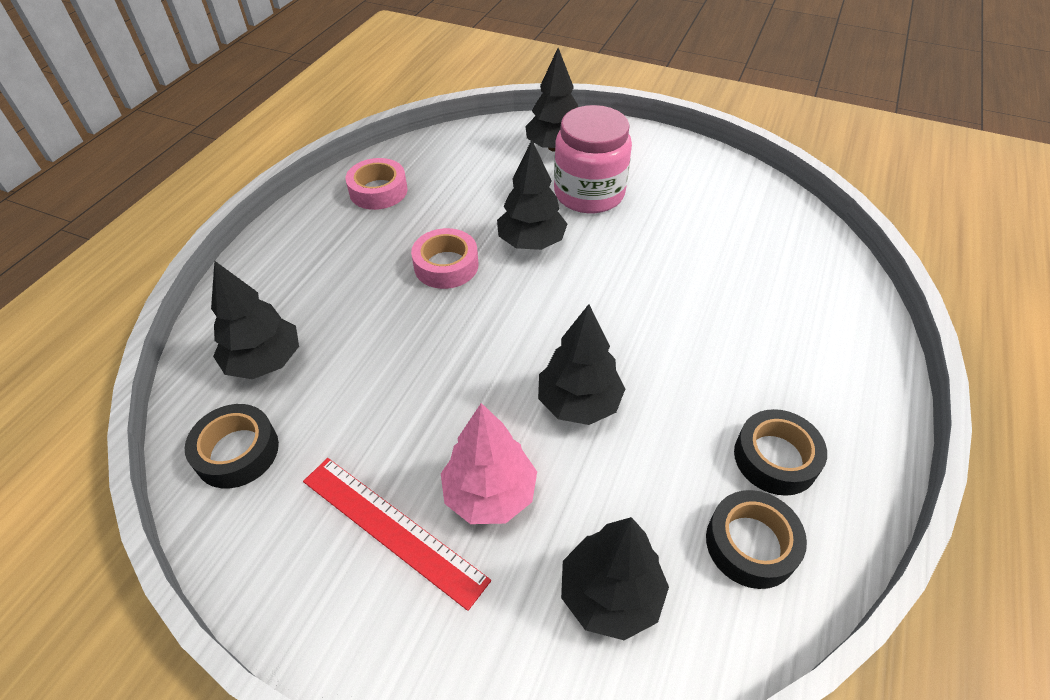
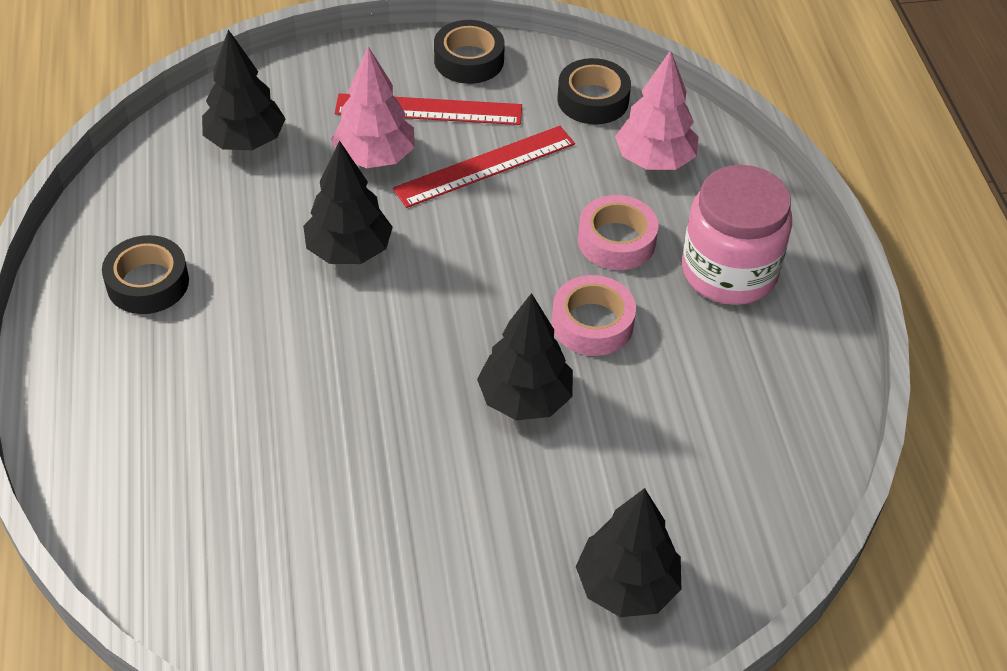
camera: 145 degrees right, 0 degrees up
black tree [211,260,299,379] -> pink tree [615,50,698,170]
pink tape [345,158,407,210] -> pink tape moved to [578,195,658,270]
pink jar [554,105,632,213] -> pink jar moved to [682,165,792,305]
black tape [706,490,807,589] -> black tape moved to [434,20,505,84]
none -> red ruler [393,126,575,208]

